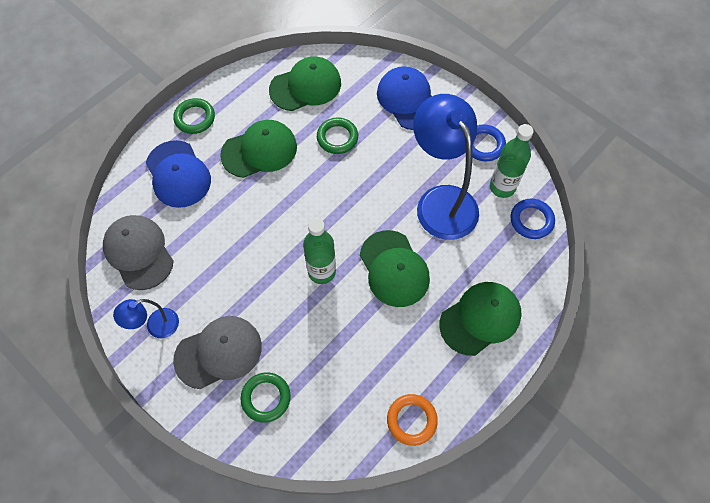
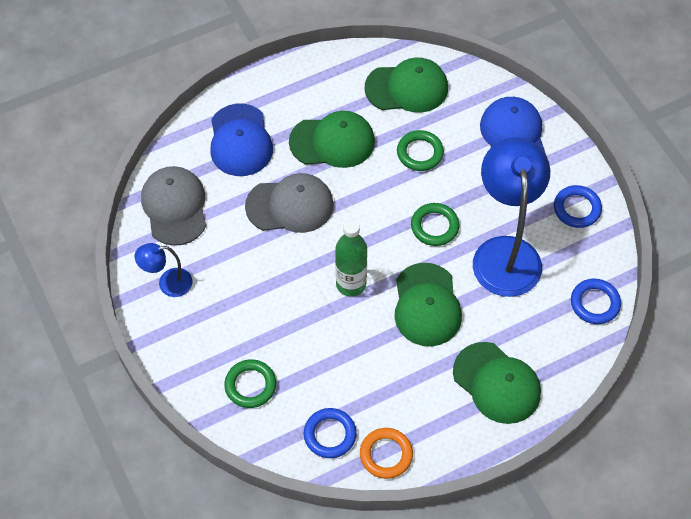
camera: 20 degrees right, 5 degrees down
green ring [173,98,215,134] -> green ring moved to [411,203,459,246]
grey cap [173,316,262,389] -> grey cap moved to [245,173,334,233]
green cap [439,282,522,356] -> green cap turned 60 degrees clockwise [453,342,541,424]
green bottle [490,124,534,198] -> none
none -> blue ring [304,408,357,458]

